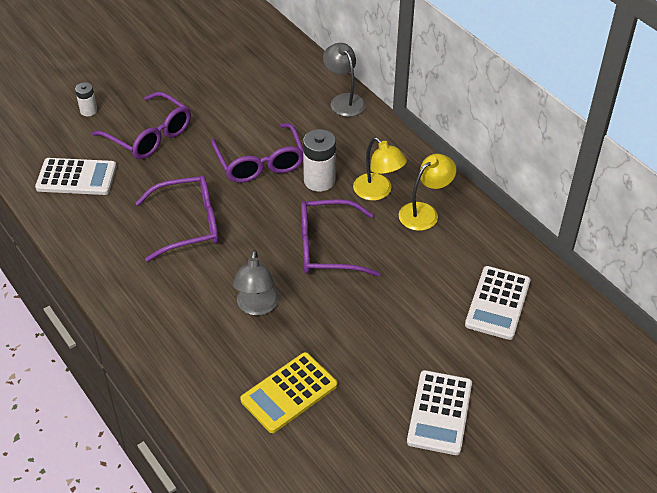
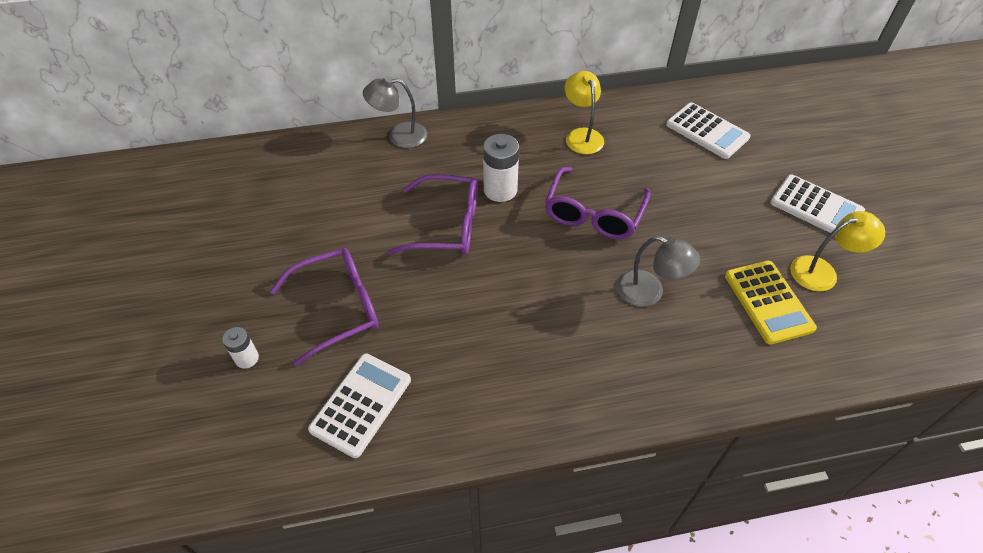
camera: 65 degrees left, 5 degrees up
purple glasses [135,175,219,262] -> none
yellow lamp [353,137,407,201] -> yellow lamp moved to [790,211,885,292]

